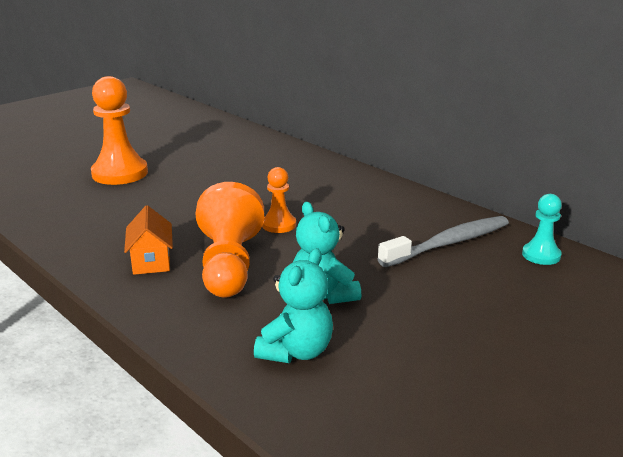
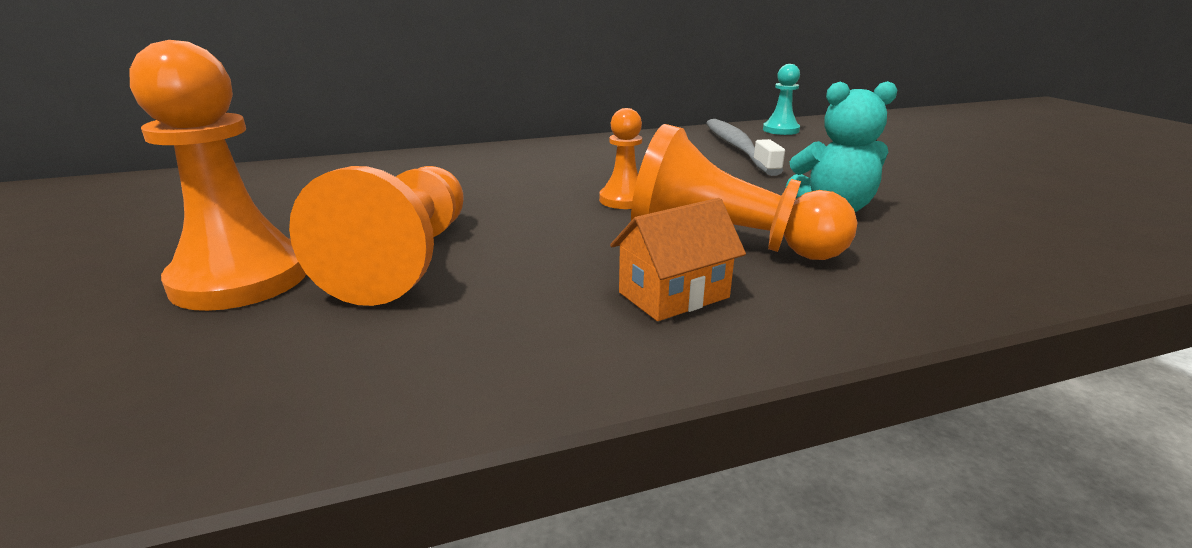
camera: 65 degrees left, 0 degrees up
orange house [124,205,173,275] -> orange house turned 45 degrees counterclockwise [610,198,746,321]
turquoise teddy bear [254,248,333,363] -> none
none -> orange pawn [289,166,464,306]

